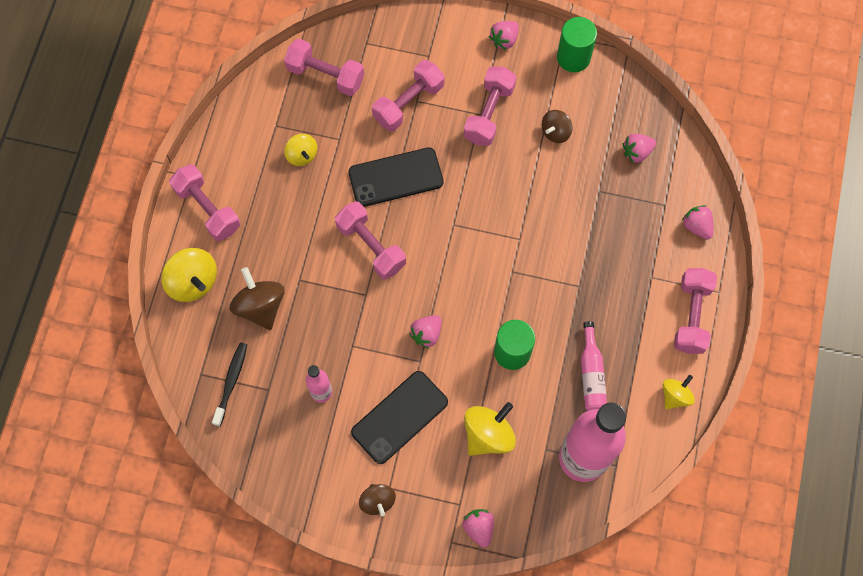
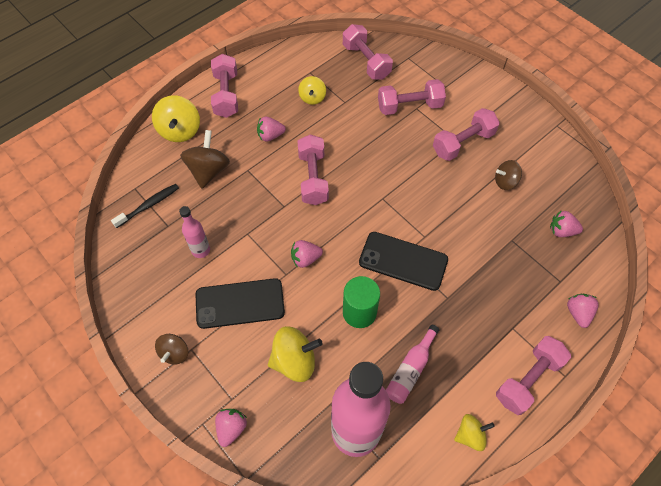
camera: 35 degrees right, 10 degrees down
black phone [348,147,444,207] -> black phone moved to [359,232,448,291]
pink strawberry [489,21,519,50] -> pink strawberry moved to [257,117,286,142]
green cylinder [557,17,597,72] -> none

